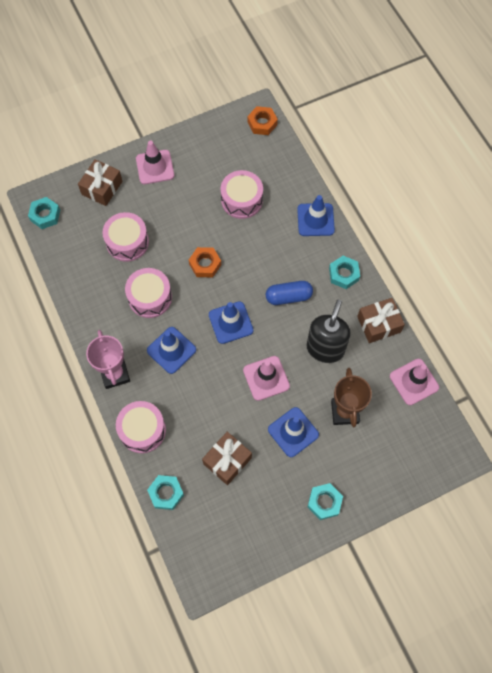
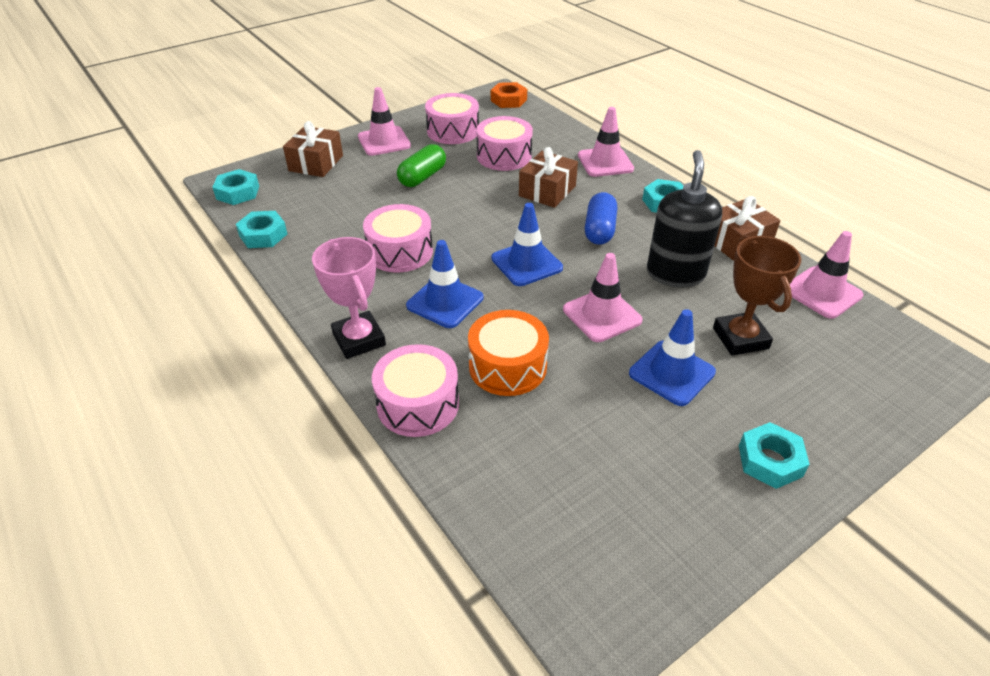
camera: 10 degrees left, 25 degrees down
pink drum [102,212,149,262] -> pink drum moved to [425,93,479,144]
turquoise nut [147,475,184,510] -> turquoise nut moved to [236,211,287,248]
orange nut [189,247,221,277] -> none
brown gift [202,432,252,485] -> brown gift moved to [519,147,578,208]
blue capsule [266,281,313,305] -> blue capsule turned 60 degrees counterclockwise [585,192,617,245]
blue traffic cone [297,195,335,236] -> pink traffic cone [578,107,634,177]
none -> green capsule [397,144,446,187]
none -> orange drum [468,310,549,396]

